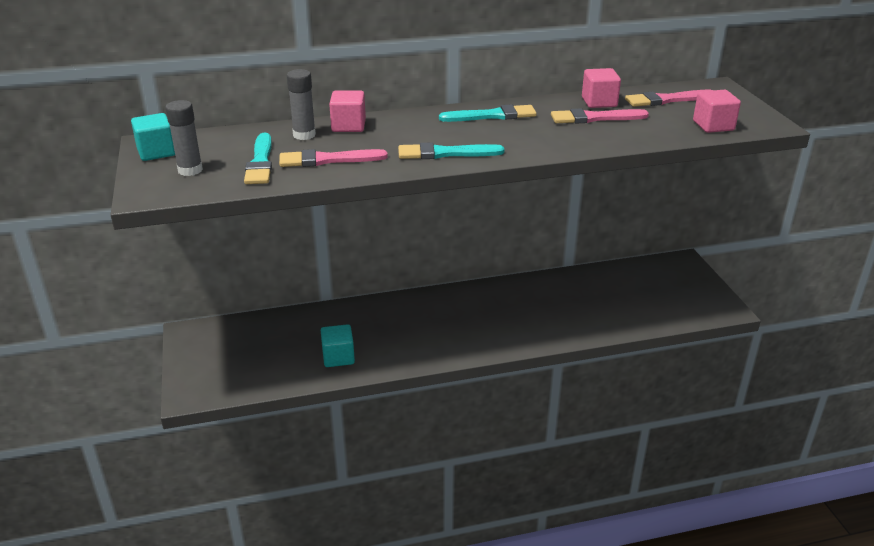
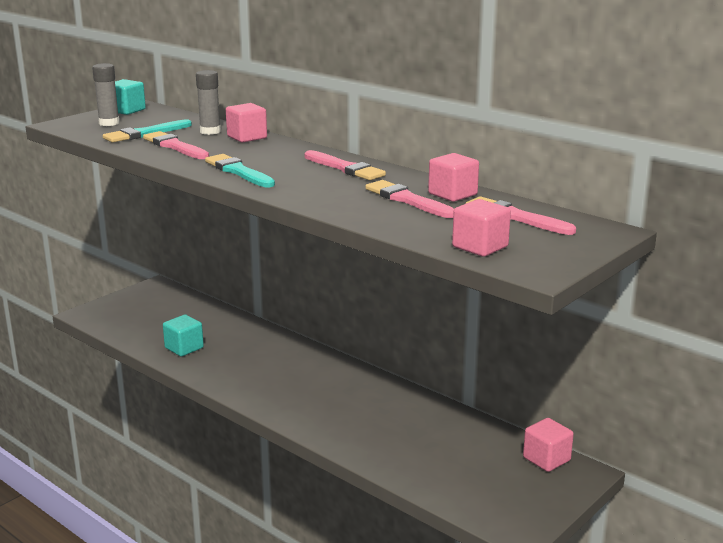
camera: 55 degrees right, 10 degrees down
turquoise brush [439,104,537,122] -> pink brush [304,150,386,180]
none -> pink cube [523,418,574,472]

